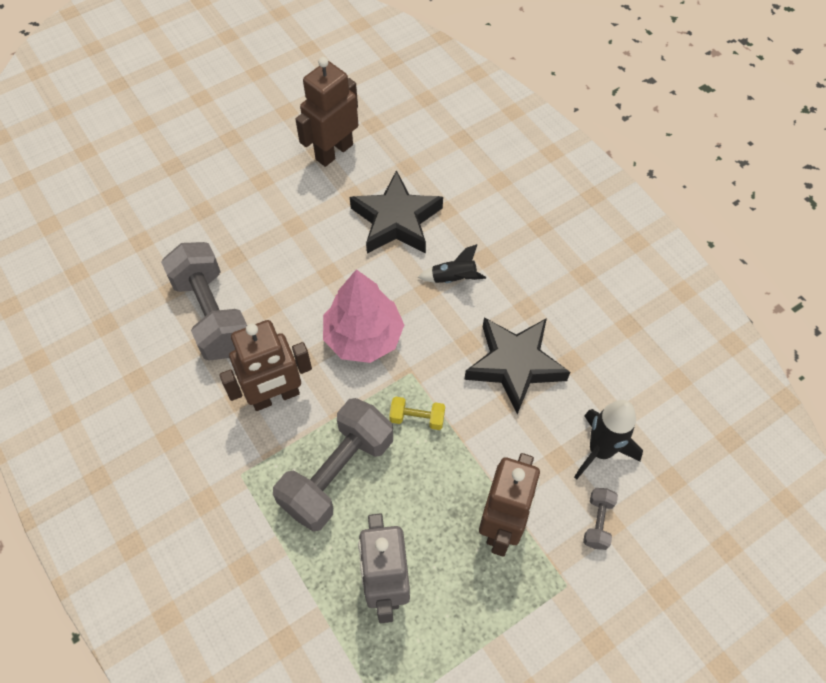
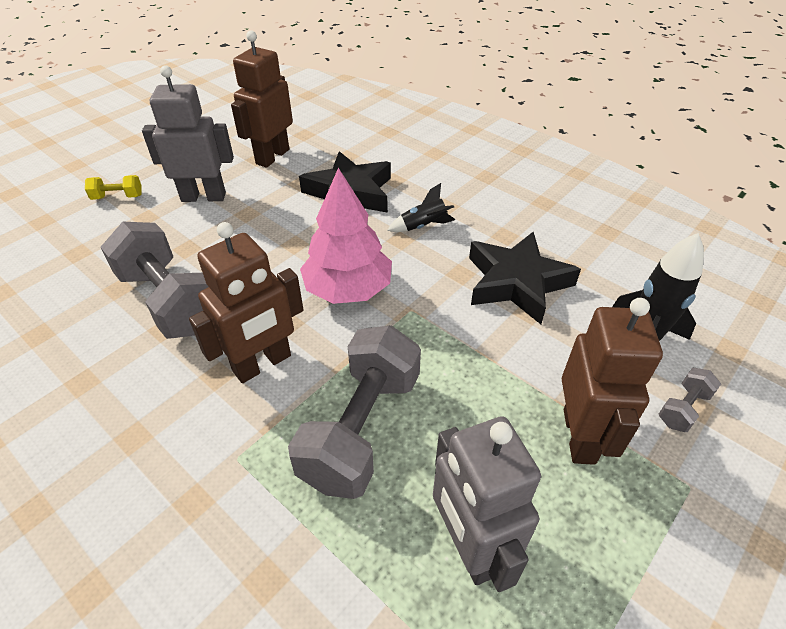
camera: 15 degrees left, 15 degrees down
yellow dumbbell [389,396,445,430] -> yellow dumbbell moved to [85,175,142,200]
grey dumbbell [583,488,618,550] -> grey dumbbell turned 45 degrees clockwise [659,368,721,432]
none -> grey robot [142,65,234,202]

